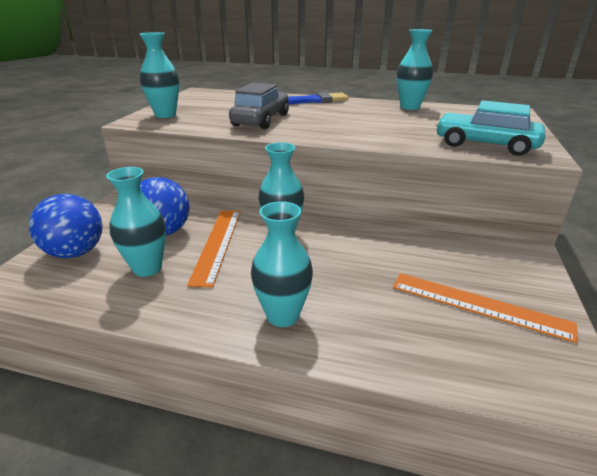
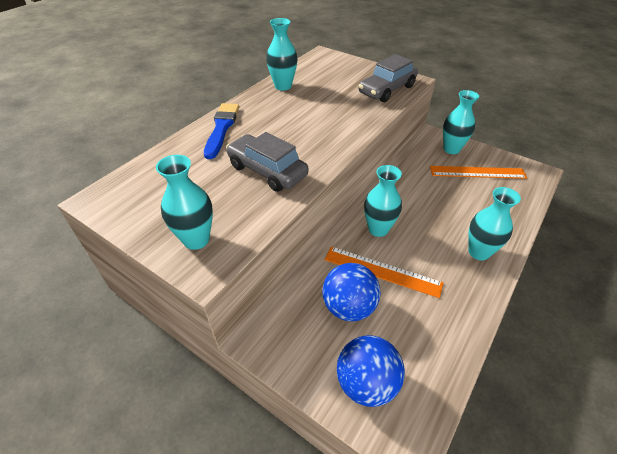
camera: 70 degrees left, 15 degrees up
turquoise vase [106,167,166,277] -> turquoise vase moved to [443,90,479,154]
orange ruler [393,273,578,343] -> orange ruler turned 45 degrees clockwise [430,166,527,179]
turquoise car [436,100,545,156] -> grey car [358,54,418,102]

